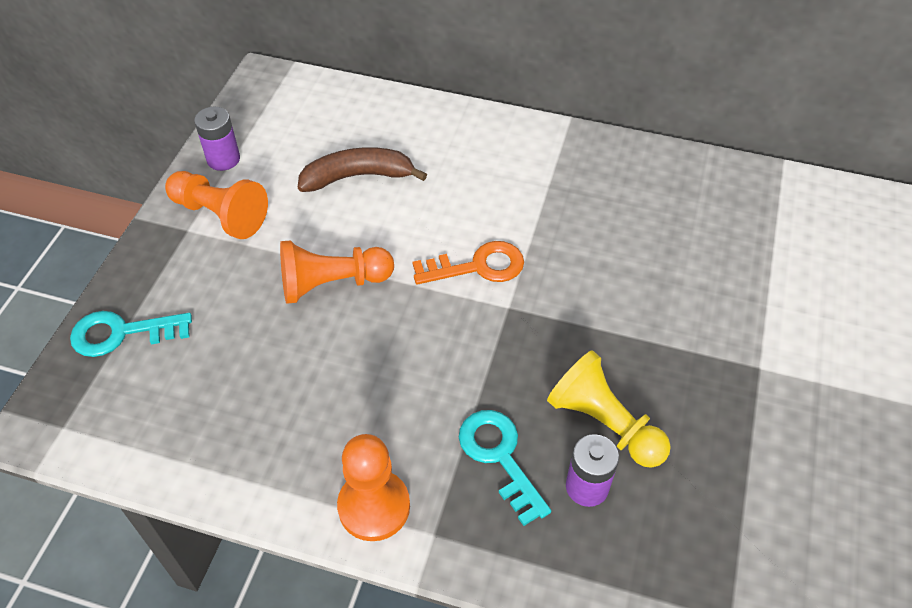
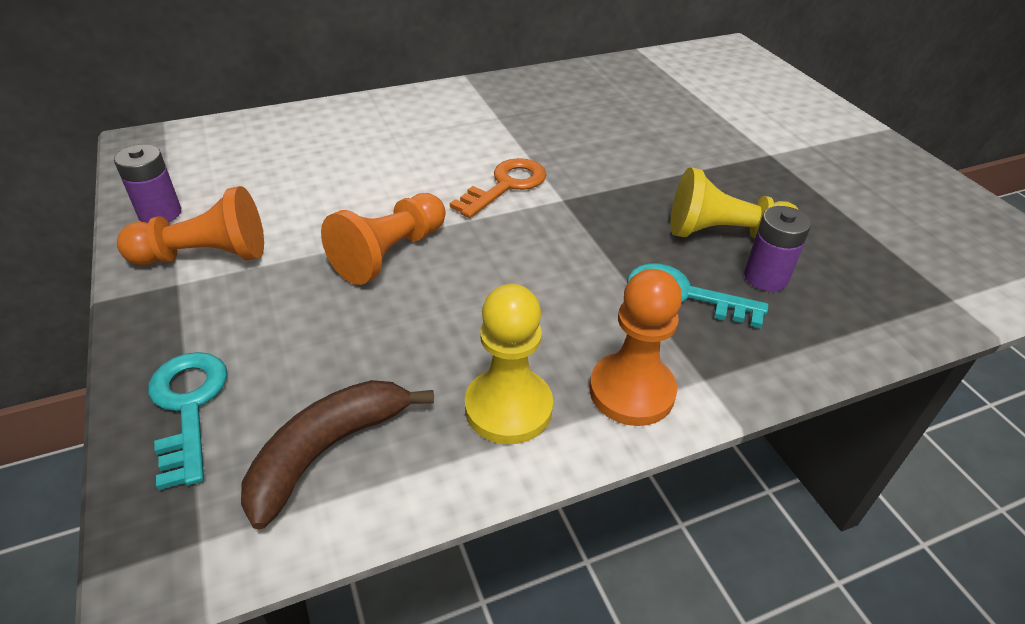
camera: 40 degrees left, 10 degrees down
turquoise key [70,311,192,357] -> turquoise key turned 120 degrees clockwise [148,352,227,490]
brown banana [298,147,427,192] -> brown banana moved to [241,380,434,529]
none -> yellow pawn [465,284,553,444]

